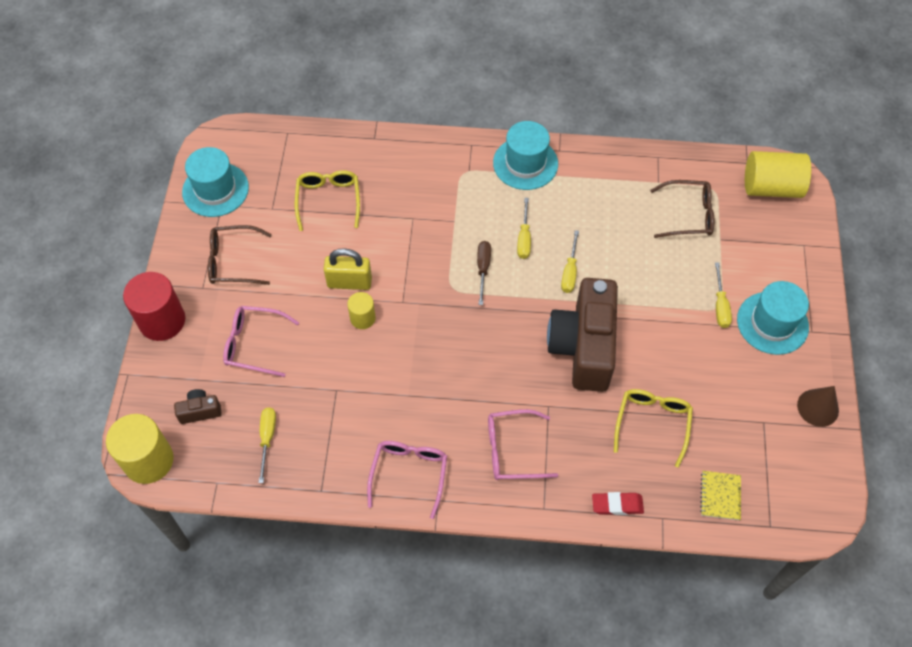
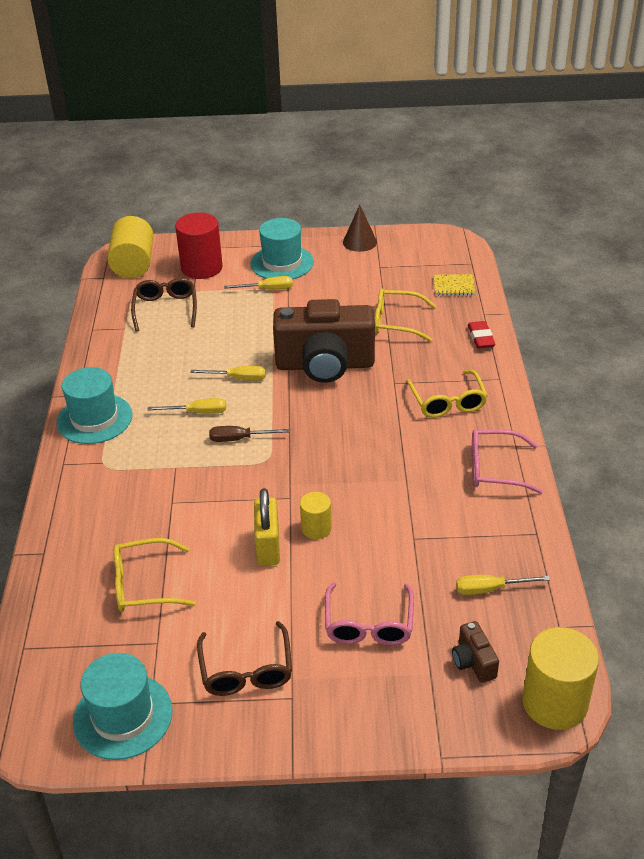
camera: 95 degrees left, 20 degrees down
red cylinder [123,272,185,341] -> red cylinder moved to [175,213,223,279]
pink glasses [488,409,558,480] -> yellow glasses [406,370,488,418]

